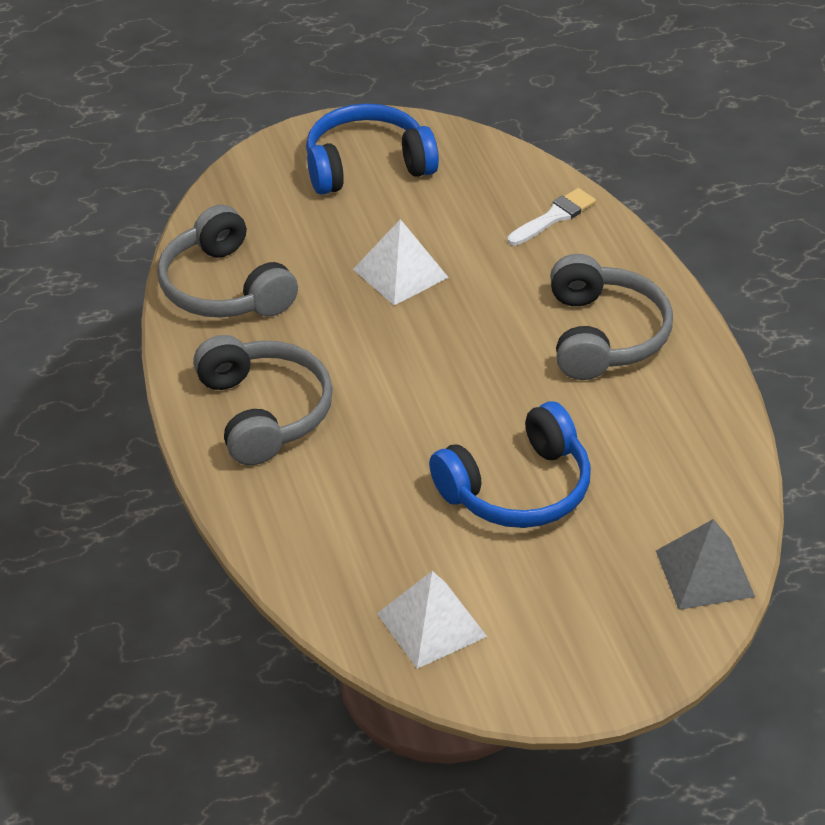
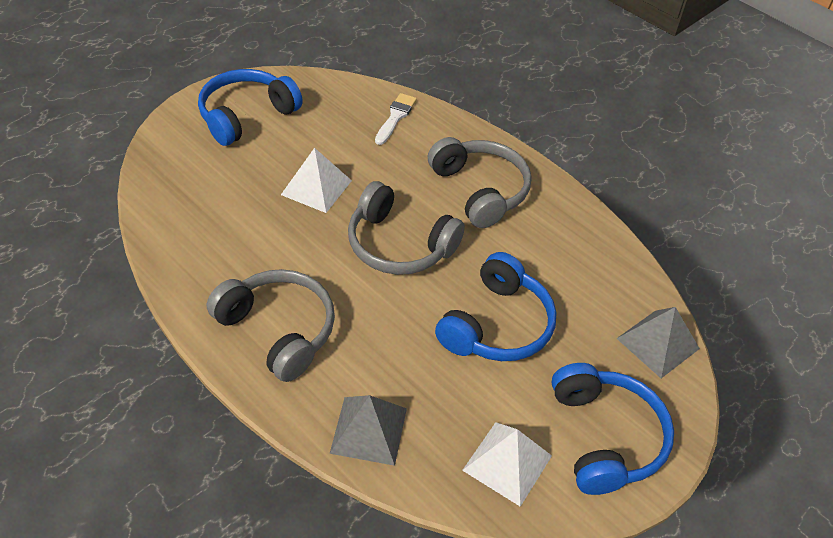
camera: 30 degrees left, 5 degrees up
grey headphones [157,205,298,318] -> grey headphones moved to [348,181,465,275]
none -> grey pyramid [330,395,407,466]
none -> blue headphones [552,363,674,495]

